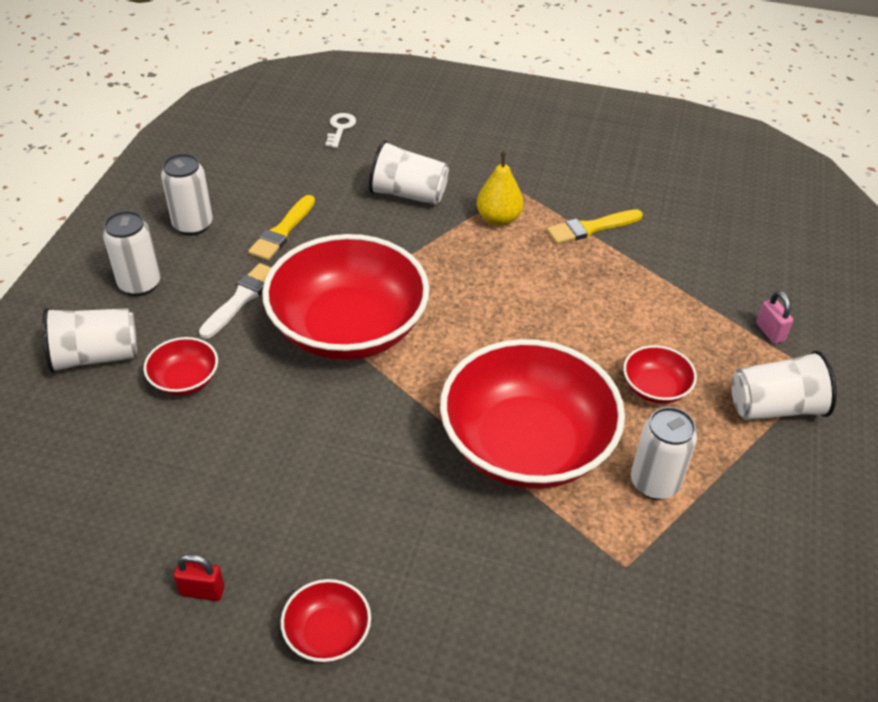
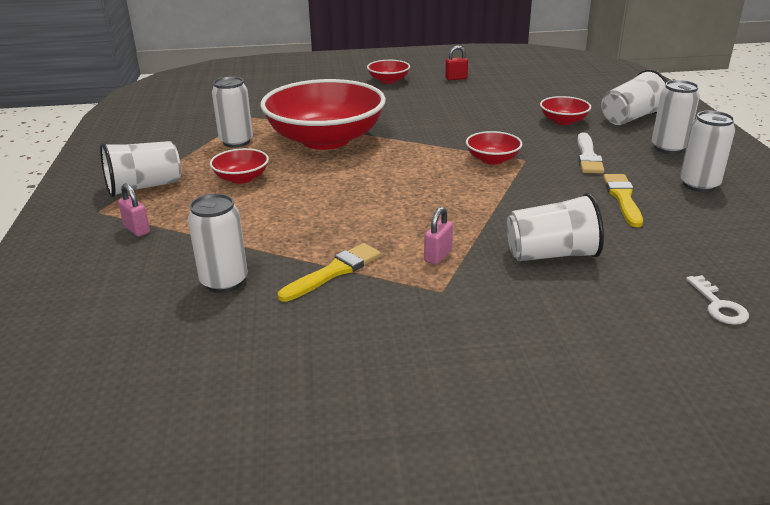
camera: 160 degrees right, 15 degrees down
red bowl [262,234,429,360] -> red bowl [466,131,522,165], size x0.43
yellow pear [477,152,524,226] -> pink padlock [424,207,453,265]
none -> white can [188,194,248,293]

